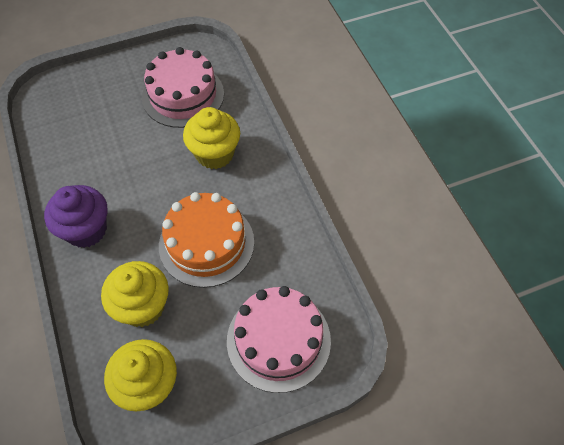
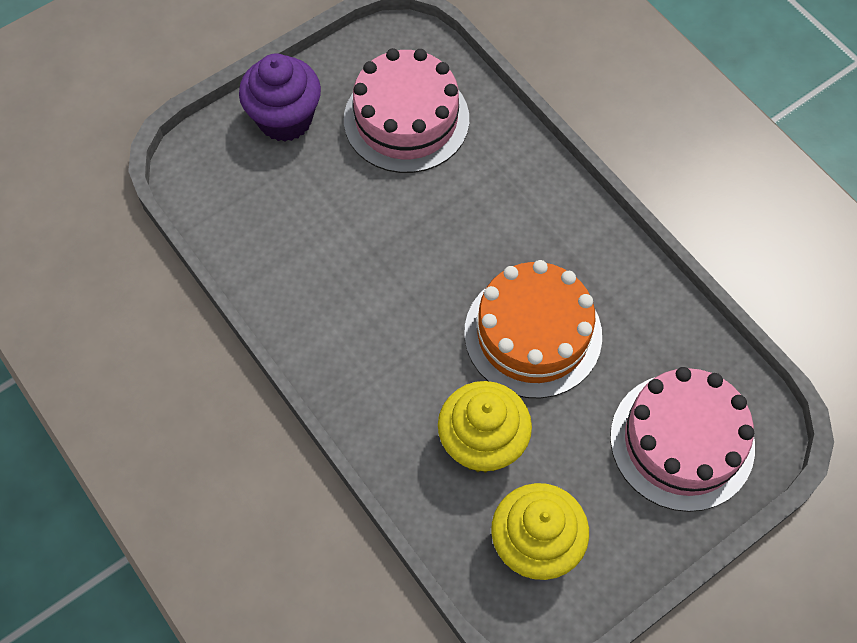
camera: 15 degrees left, 5 degrees up
purple cupcake [44,185,108,248] -> purple cupcake moved to [239,54,321,142]
yellow cupcake [183,107,240,169] -> none

